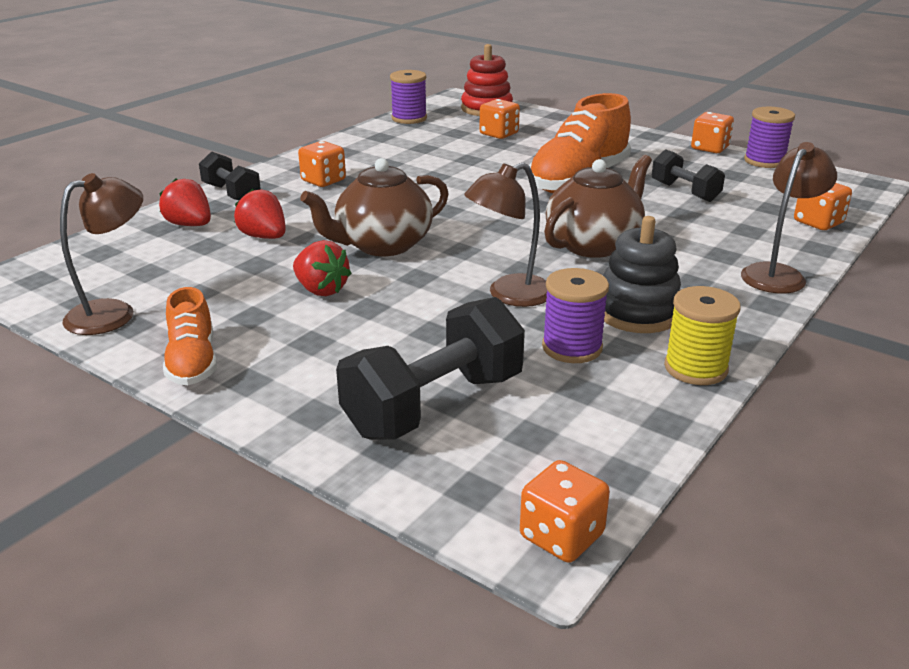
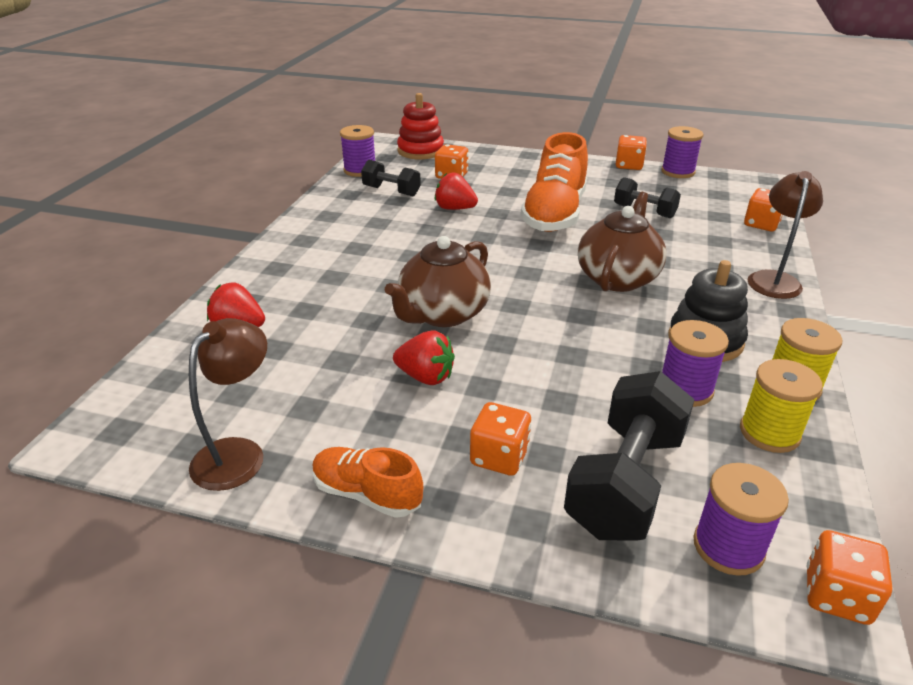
camera: 20 degrees left, 5 degrees up
orange shoe [163,287,217,385] -> orange shoe turned 150 degrees clockwise [312,447,423,518]
black dumbbell [199,152,261,201] -> black dumbbell moved to [361,160,421,196]
red strawberry [234,189,286,239] -> red strawberry moved to [434,172,478,210]
orange dice [298,141,346,187] -> orange dice moved to [470,402,531,476]
brown lamp [464,162,547,307] -> none
none -> purple spool [693,463,789,576]
none -> yellow spool [740,359,823,453]

